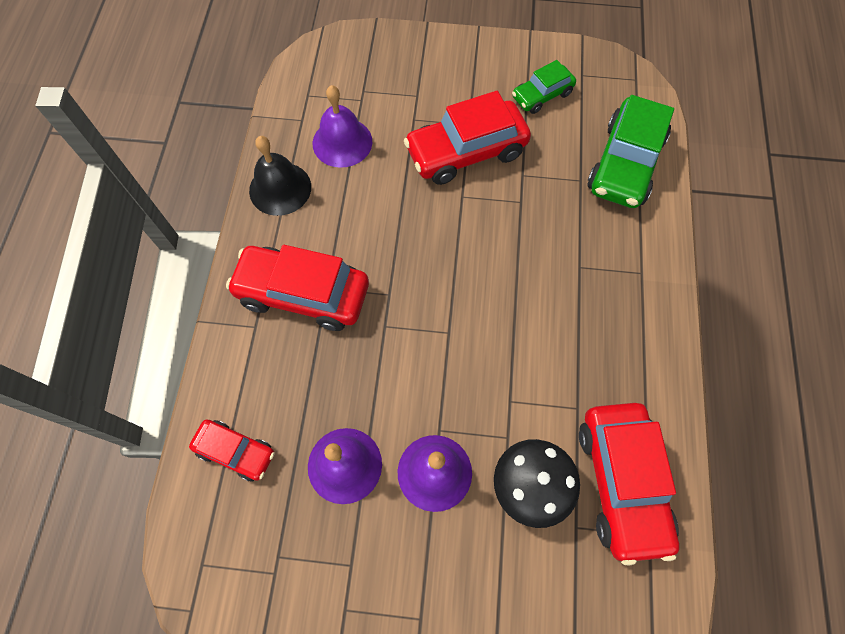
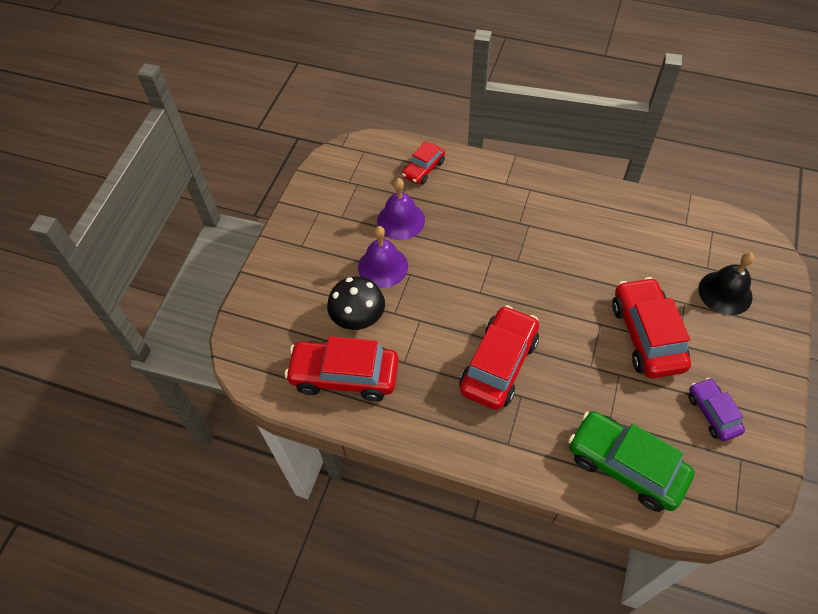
camera: 105 degrees right, 10 degrees down
red car [226,245,369,331] -> red car moved to [459,305,539,410]
black bell [249,136,311,216] -> black bell moved to [698,252,754,315]
purple bell [313,85,372,168] -> none
green car [512,60,576,114] -> purple car [689,378,745,441]

